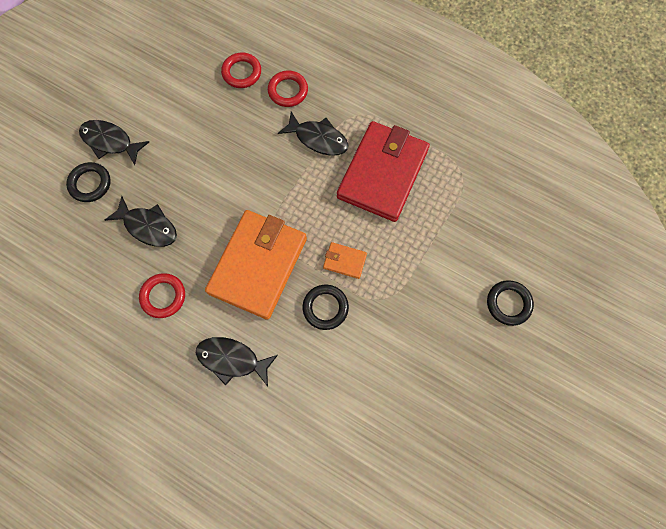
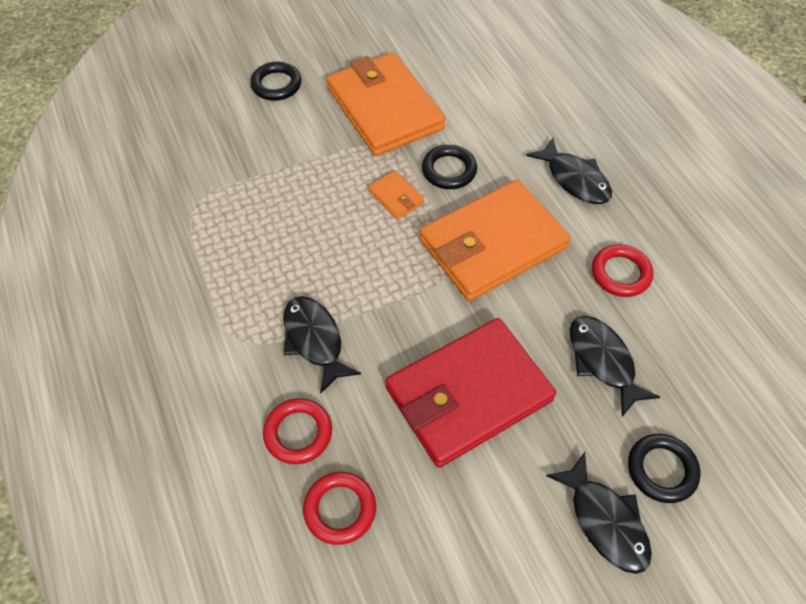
camera: 145 degrees left, 15 degrees down
red wallet [337,121,430,222] -> red wallet moved to [385,318,556,468]
none -> orange wallet [327,52,446,156]

